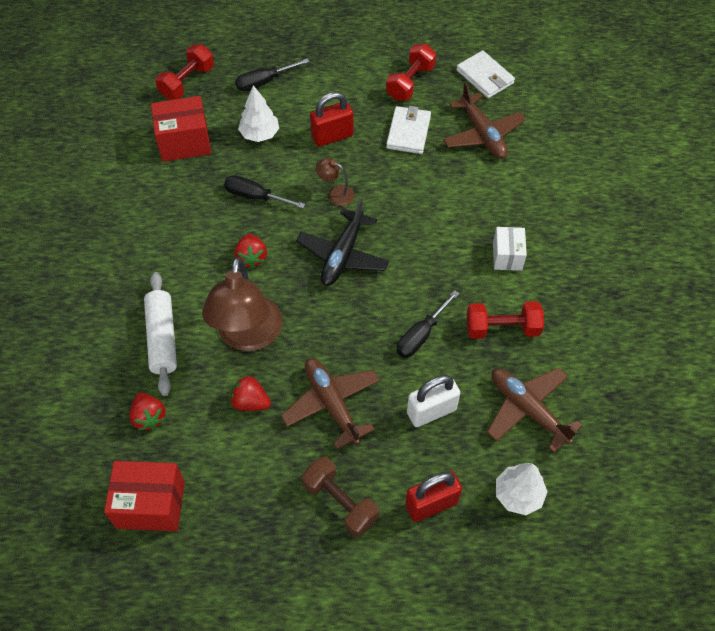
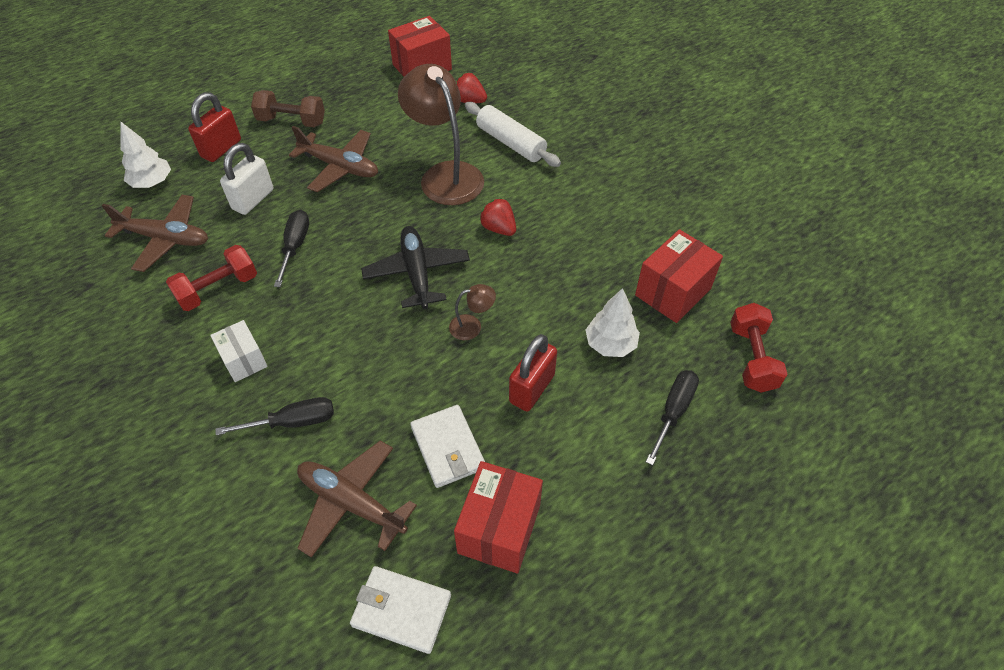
camera: 145 degrees right, 5 degrees down
black screwdriver [224,175,305,208] -> black screwdriver moved to [215,397,334,435]
red strawberry [230,375,271,411] -> none
red dumbbell [386,44,436,101] -> red box [454,461,543,573]

